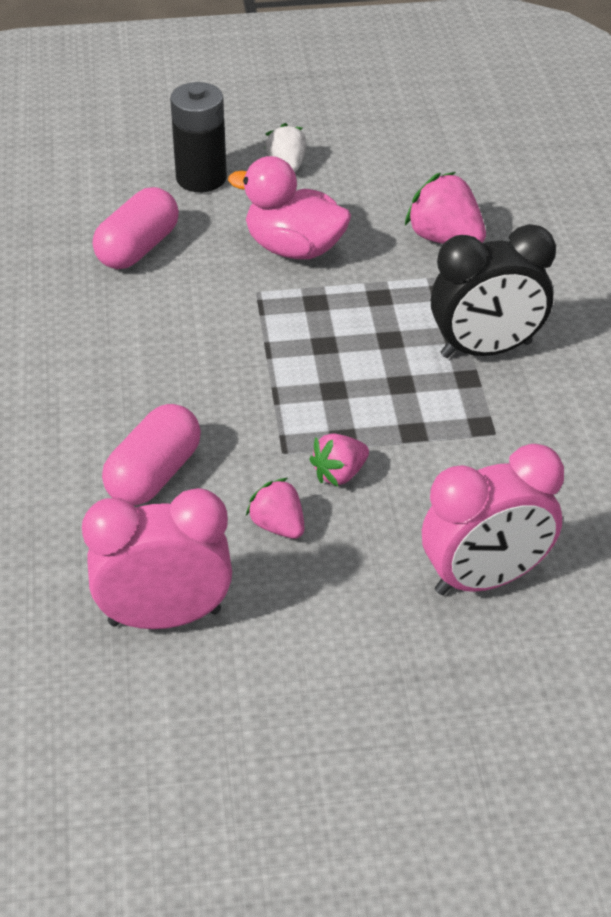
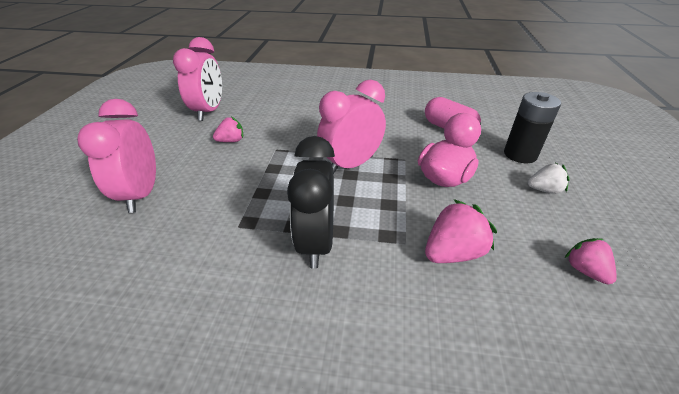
camera: 105 degrees right, 5 degrees down
pink capsule [102,404,201,506] -> none
pink strawberry [309,433,369,487] -> pink strawberry moved to [565,238,617,284]
none -> pink clock [317,80,386,173]

